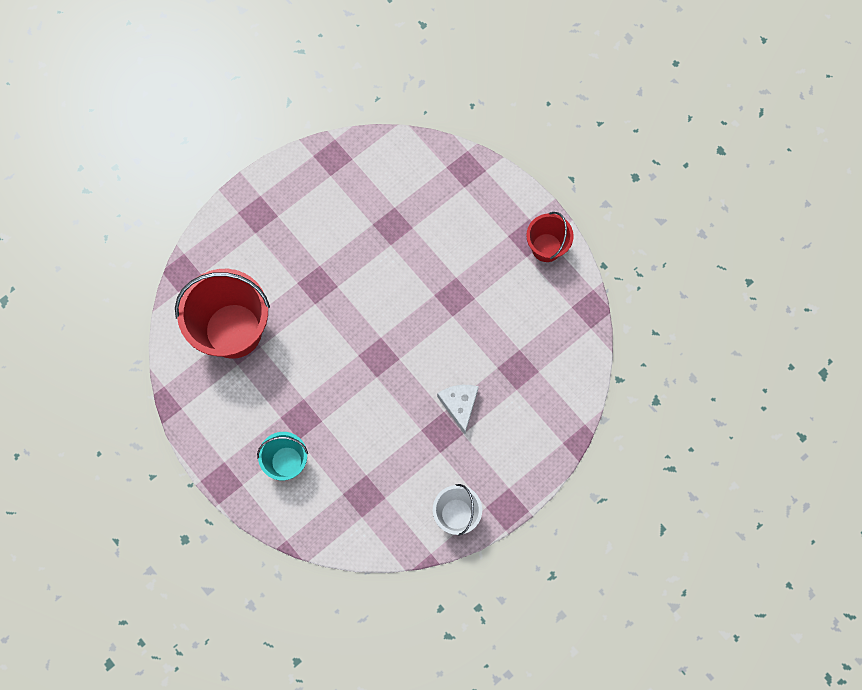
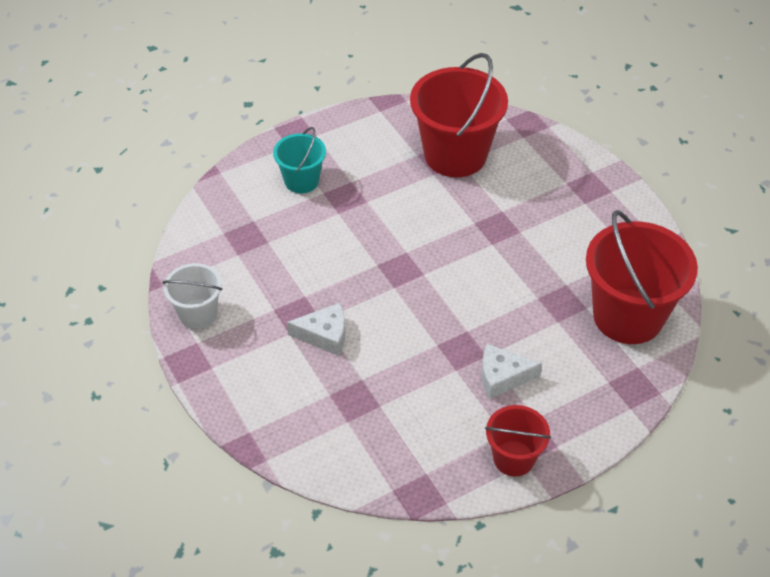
camera: 100 degrees right, 25 degrees down
none -> white cheese [481,344,542,399]
none -> red bucket [586,210,698,344]

